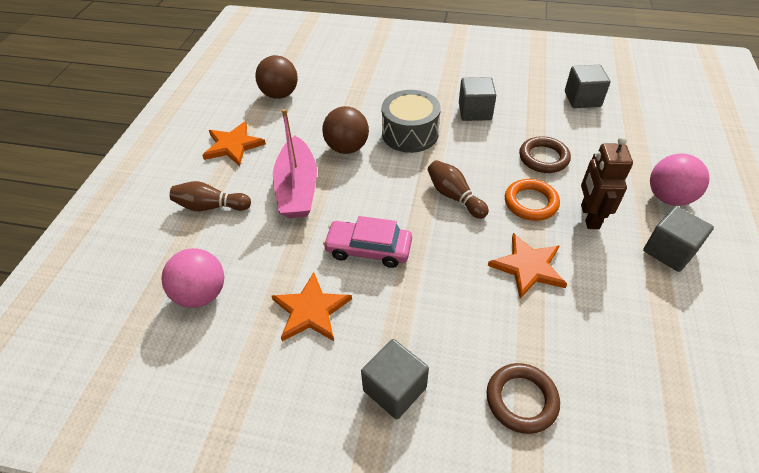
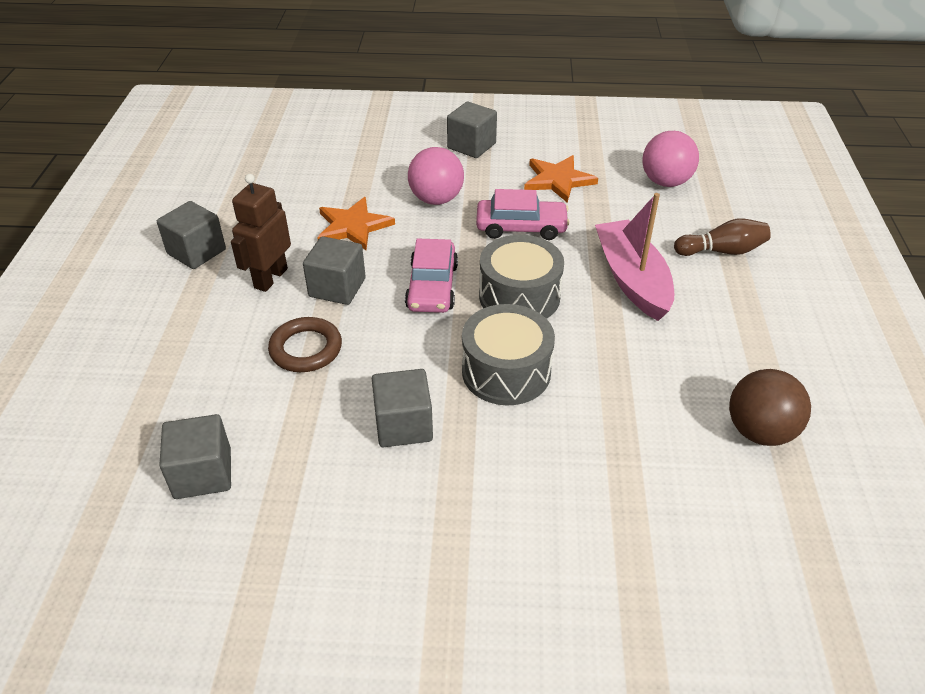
camera: 170 degrees right, 5 degrees down
orange star [202,122,266,166] -> none
brown ball [322,106,369,154] -> none
brown bowling pin [428,160,489,219] -> pink car [405,238,458,313]
brown ring [487,363,560,434] -> none
orange ring [505,179,560,221] -> grey cube [303,236,366,305]
brown robot [581,136,633,229] -> brown robot turned 150 degrees counterclockwise [231,174,291,292]
pink ball [650,154,709,206] -> pink ball moved to [408,147,464,205]
none -> grey drum [479,235,564,319]

